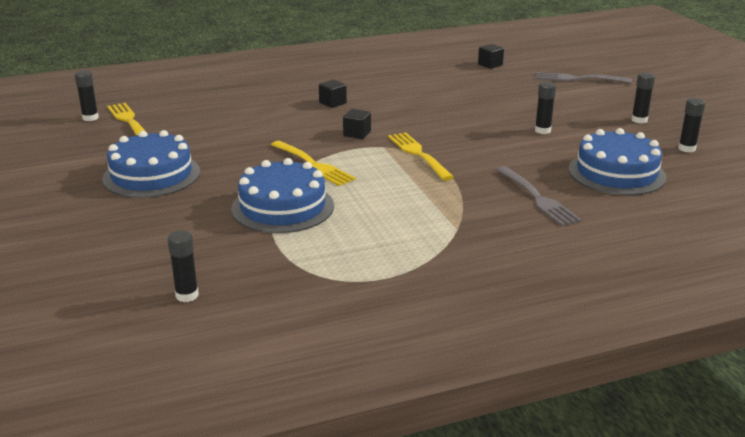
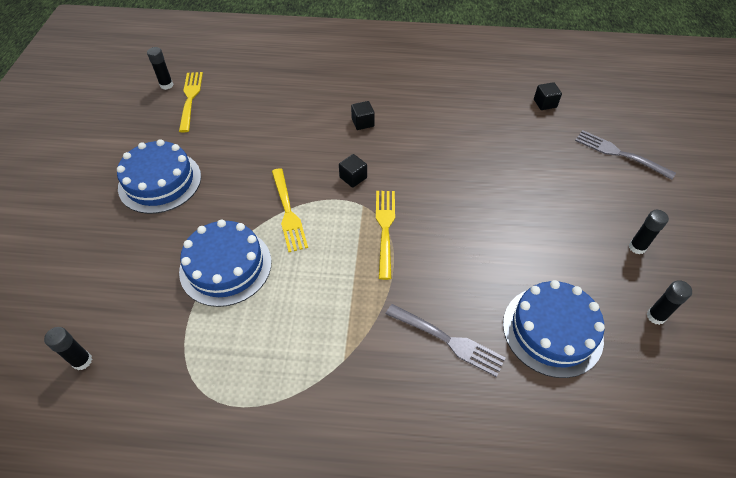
camera: 25 degrees right, 25 degrees up
grey fork [496,166,582,226] -> grey fork turned 60 degrees counterclockwise [386,304,506,377]
black glue stick [535,82,556,134] -> none

